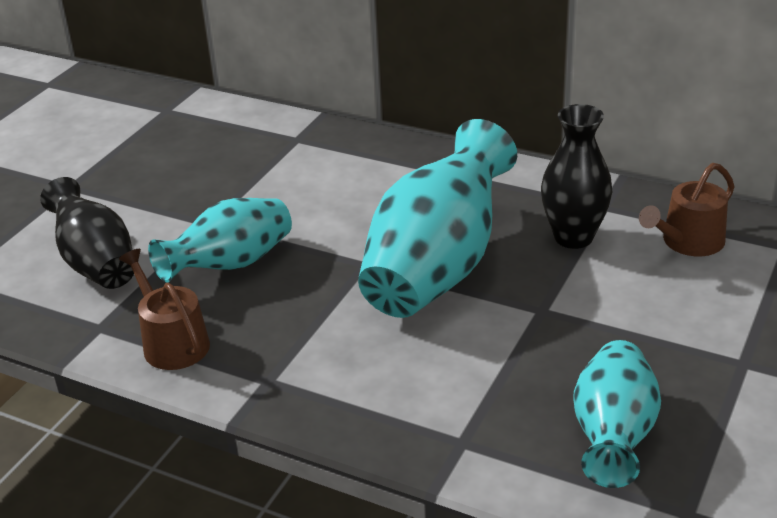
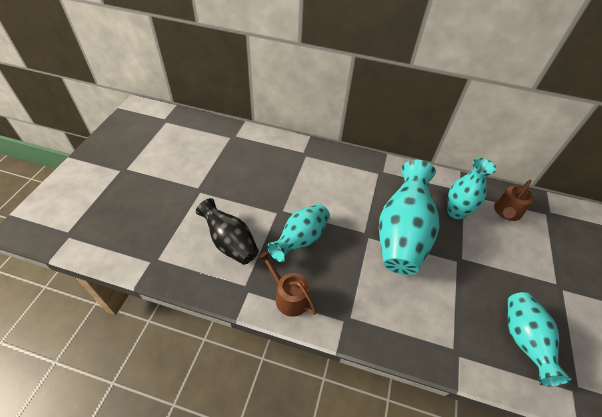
camera: 15 degrees left, 15 degrees up
black vase [541,104,612,249] -> turquoise vase [447,158,496,219]

